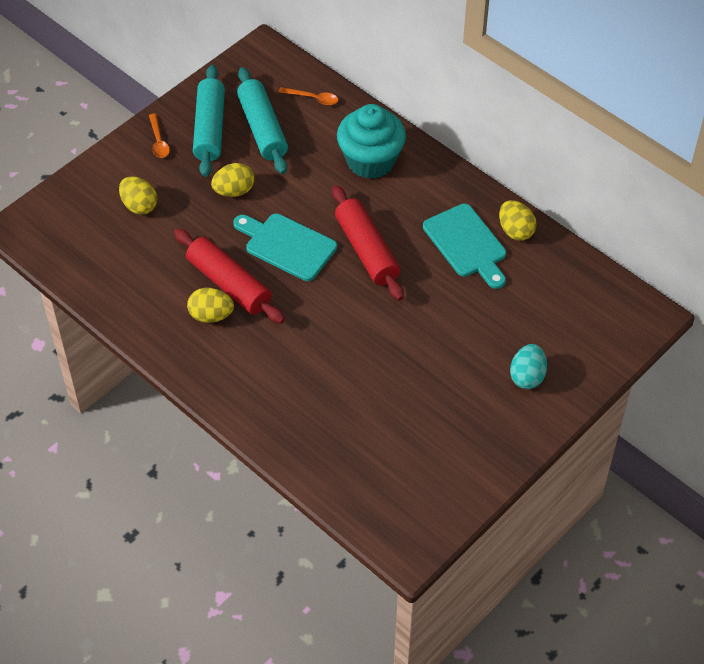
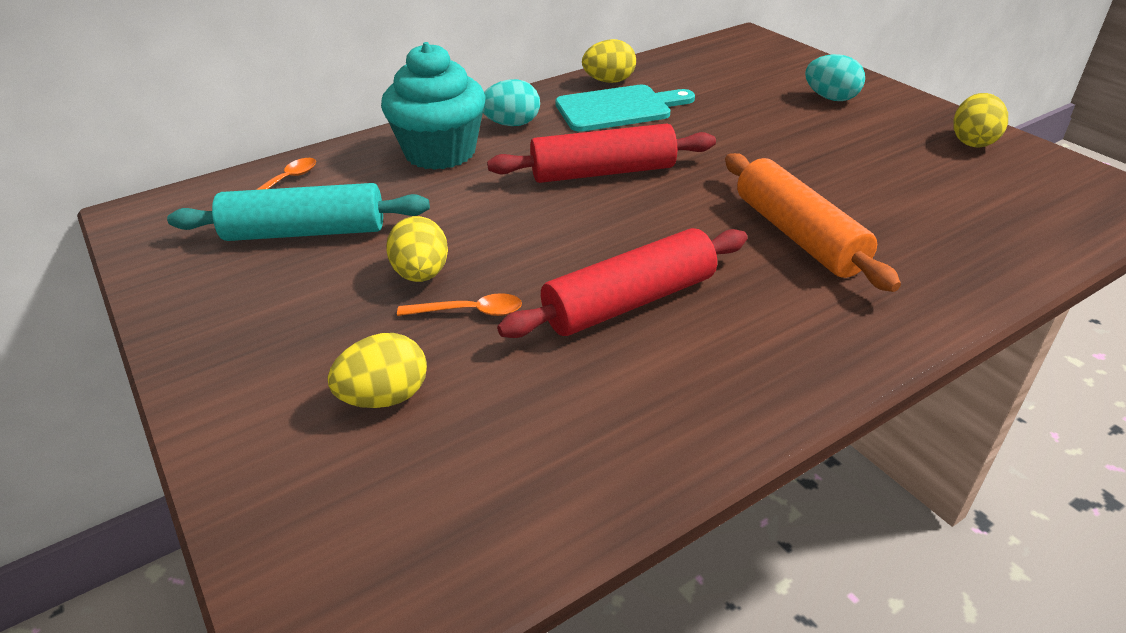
camera: 75 degrees left, 15 degrees down
orange spoon [149,114,170,158] -> orange spoon moved to [397,293,522,316]
yellow egg [187,288,234,323] -> yellow egg moved to [953,93,1008,147]
turquoise rolling pin [193,65,225,177] -> none
turquoise cutting board [233,214,337,281] -> none
none -> turquoise egg [483,79,540,126]
none -> orange rolling pin [725,153,901,292]

